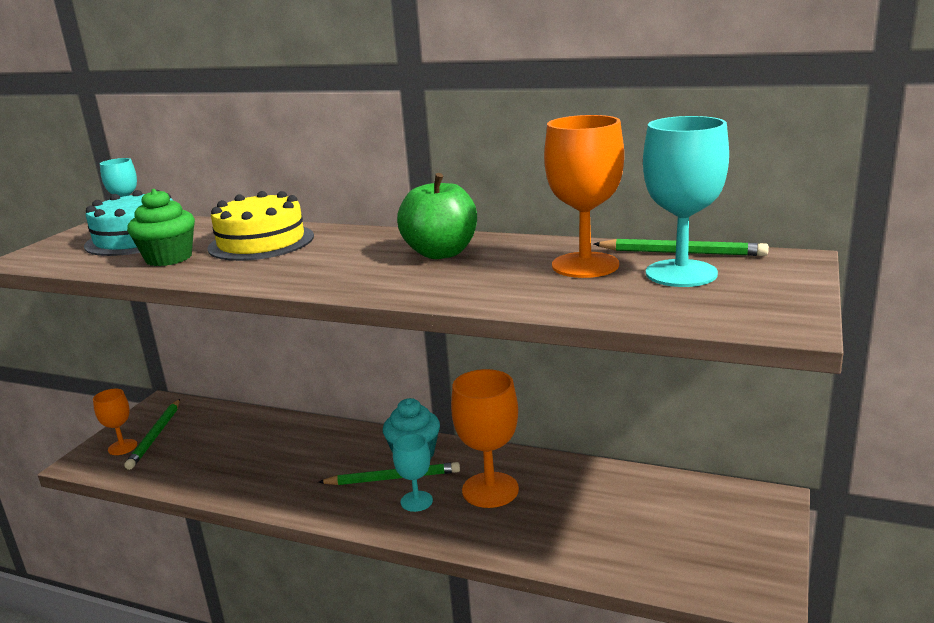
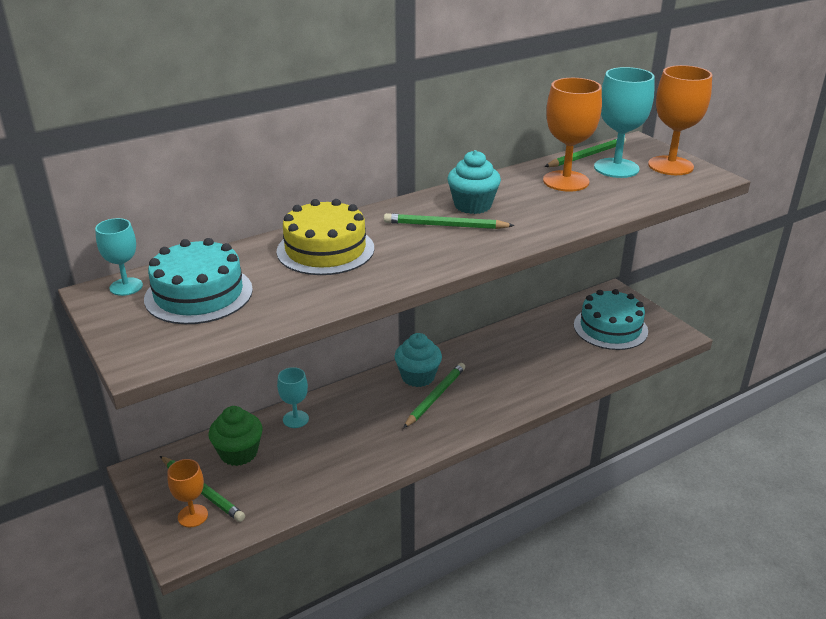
camera: 55 degrees left, 10 degrees up
green cupcake [127,189,195,266] -> green cupcake moved to [208,406,263,466]
turquoise goblet [393,434,433,512] -> turquoise goblet moved to [277,367,309,428]
green apple [397,173,477,259] -> turquoise cupcake [447,150,501,214]
orange goblet [451,369,519,508] -> orange goblet moved to [648,65,712,175]
none -> green pencil [384,213,515,229]
none -> turquoise cake [574,289,648,350]

